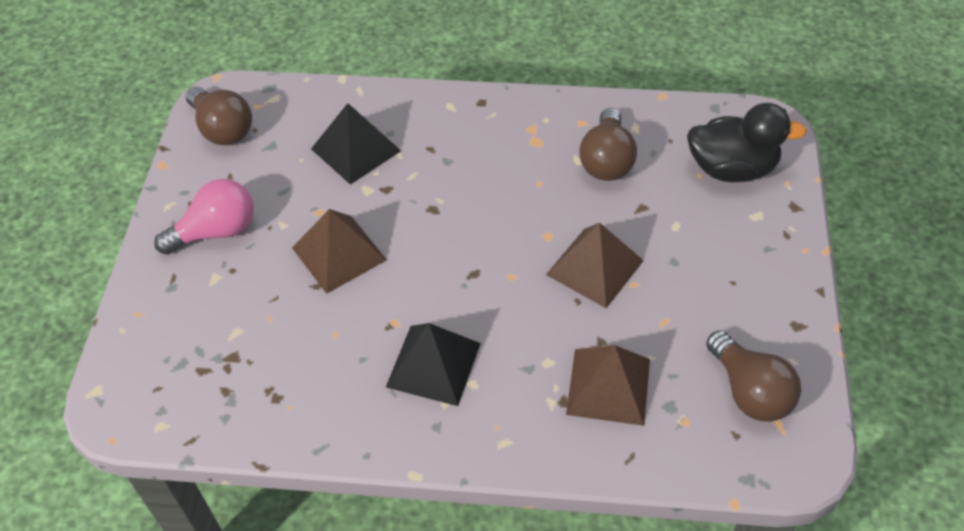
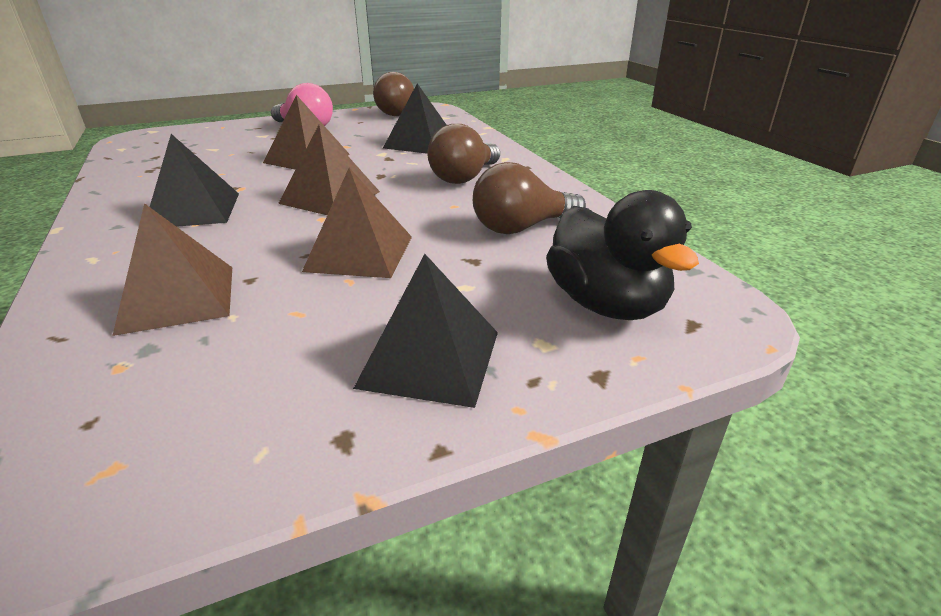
camera: 60 degrees right, 20 degrees down
brown light bulb [706,330,801,422] -> brown light bulb moved to [427,124,500,184]
none -> brown pyramid [278,124,380,215]
none -> black pyramid [353,254,498,408]

